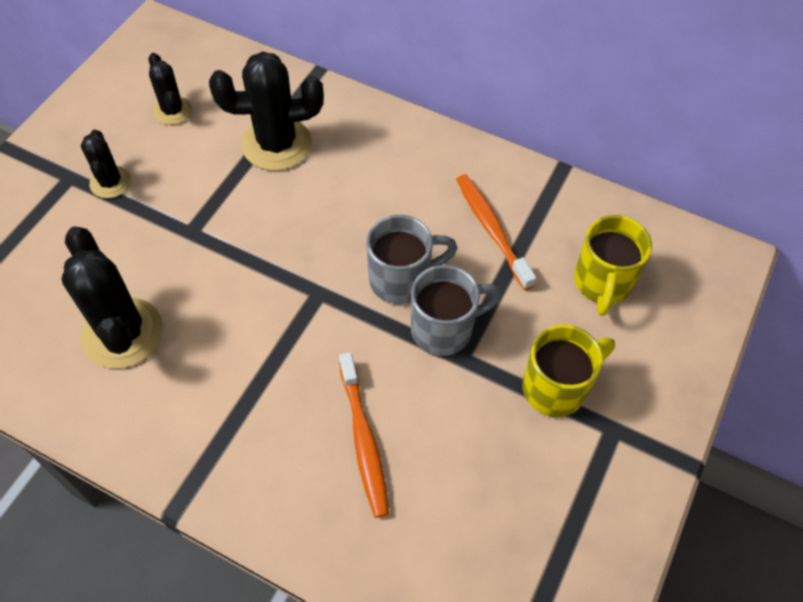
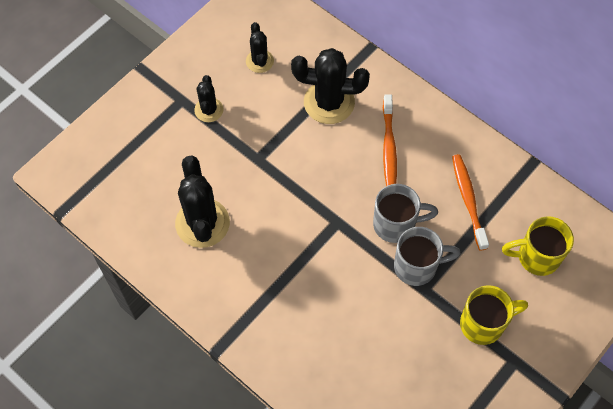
camera: 15 degrees right, 5 degrees up
orange toothbrush [339,352,389,518] -> orange toothbrush moved to [383,95,397,186]
yellow mug [574,215,652,316] -> yellow mug turned 60 degrees clockwise [502,216,574,276]

